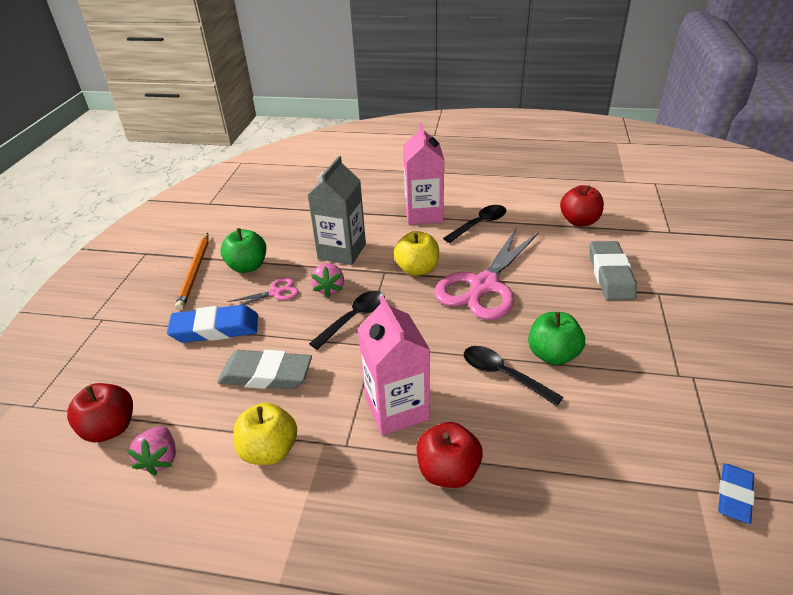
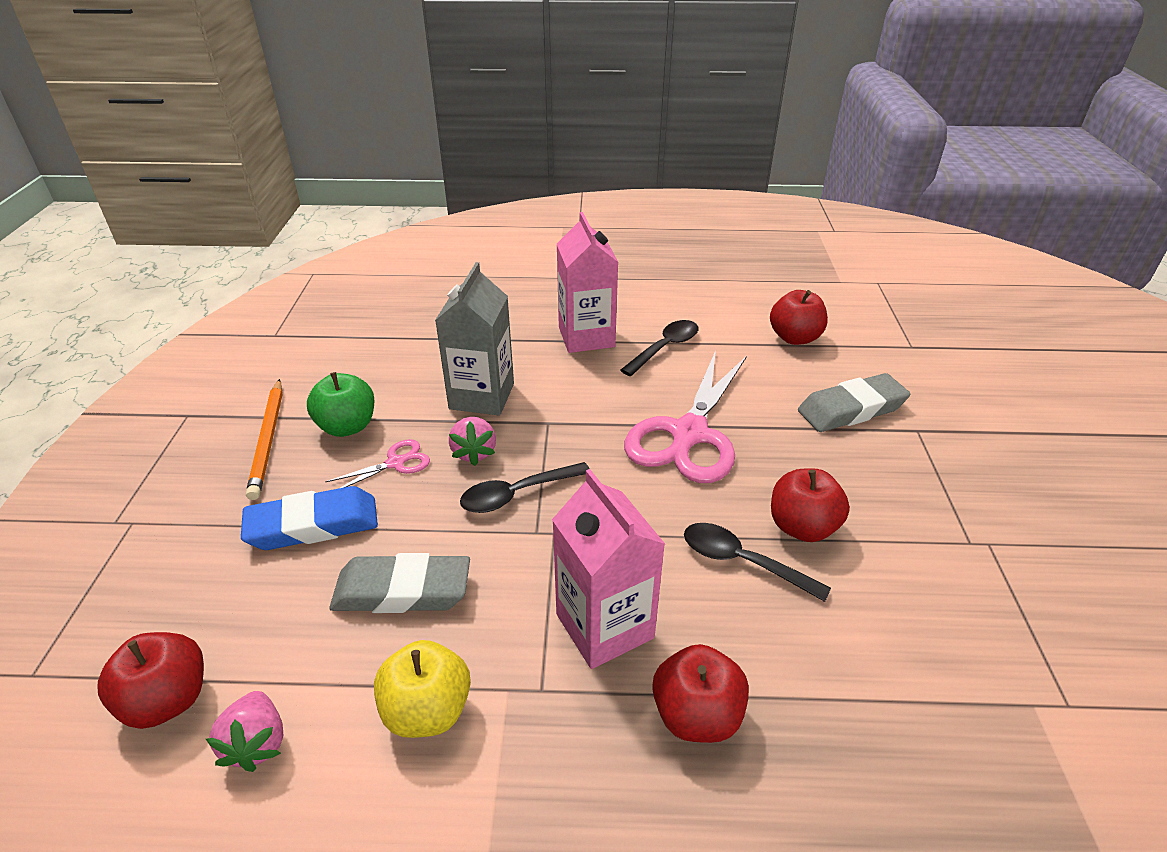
camera: 10 degrees left, 0 degrees up
black spoon [309,291,385,350] -> black spoon turned 150 degrees counterclockwise [460,462,590,513]
yellow apple [394,231,439,276] -> none
green apple [528,312,585,365] -> red apple [771,468,850,542]
grey eraser [589,241,637,300] -> grey eraser turned 75 degrees clockwise [798,373,910,432]
blue eraser [718,464,755,524] -> none

